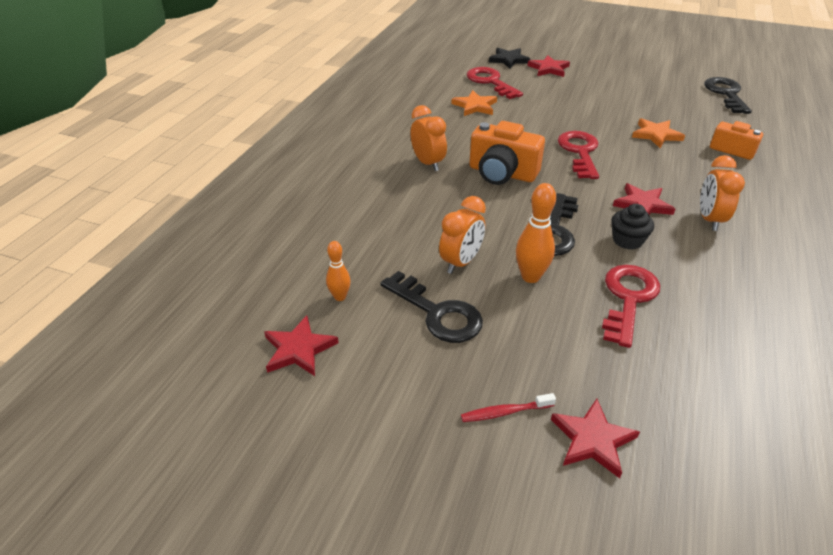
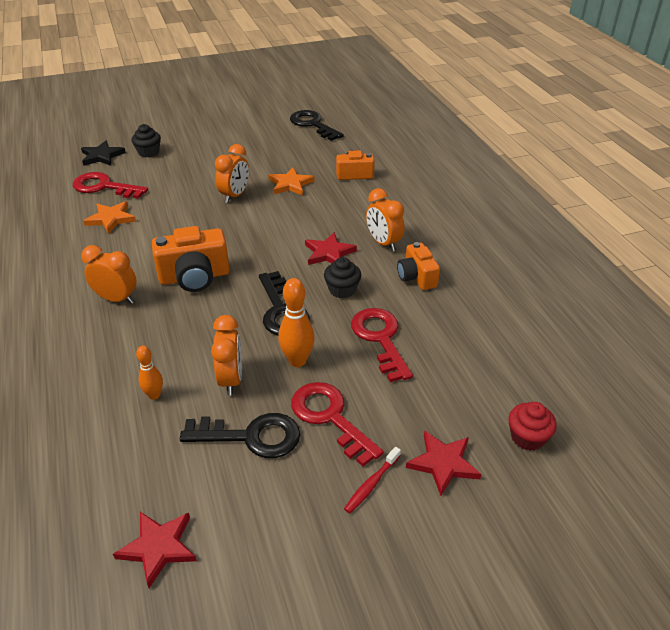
camera: 40 degrees left, 0 degrees up
orange bowling pin [326,241,351,301] -> orange bowling pin moved to [136,346,163,400]
red star [528,55,570,77] -> black cupcake [132,124,161,157]
red key [558,131,599,179] -> red key moved to [291,382,384,466]
none -> orange clock [215,144,249,203]
none -> orange camera [397,242,440,290]
none -> red cupcake [509,402,557,451]

